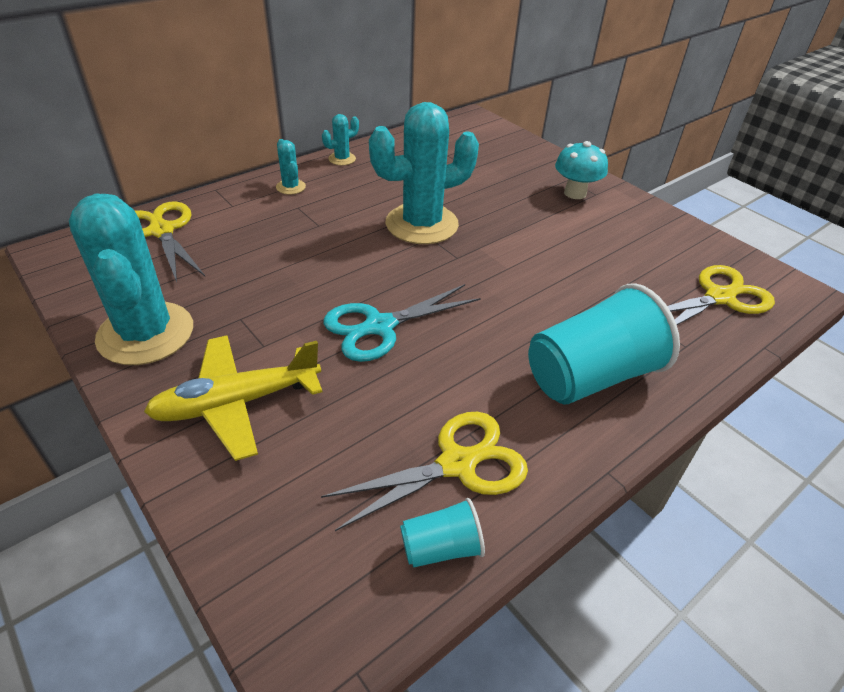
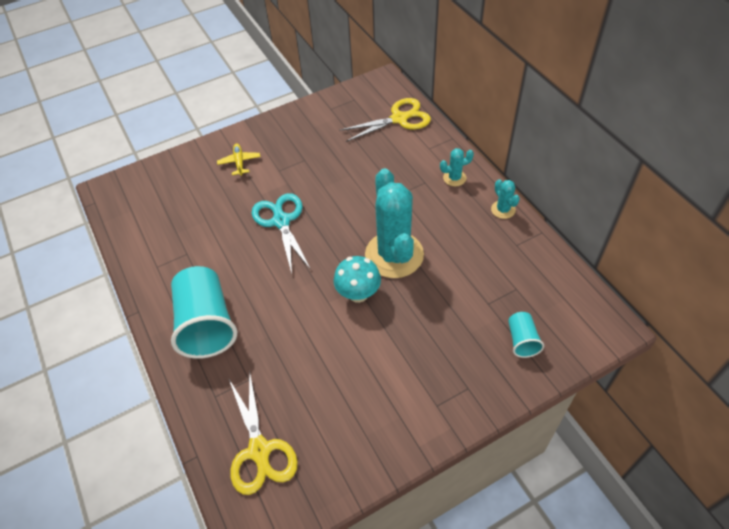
camera: 105 degrees right, 10 degrees up
turquoise cactus [69,194,193,365] -> none
yellow plane [144,335,322,461] -> yellow plane [217,143,260,176], size x0.52
yellow scissors [321,412,528,531] -> none
turquoise cup [400,498,485,568] -> turquoise cup moved to [508,312,544,358]
turquoise mushroom [555,141,608,199] -> turquoise mushroom moved to [334,256,381,303]

